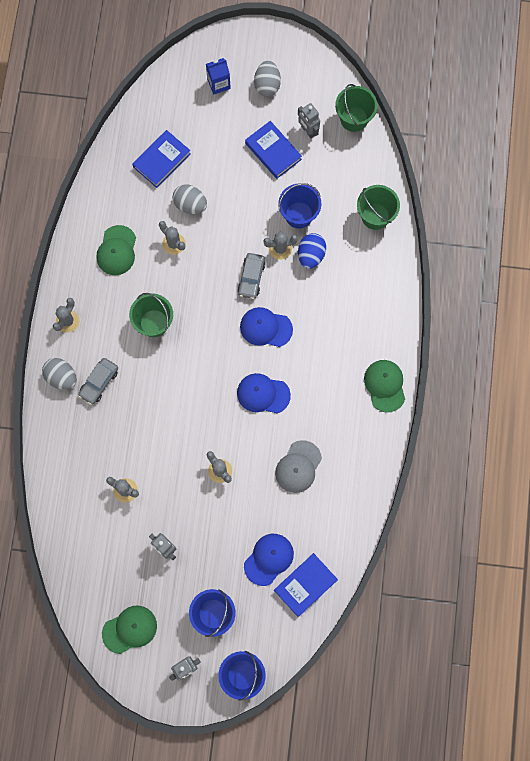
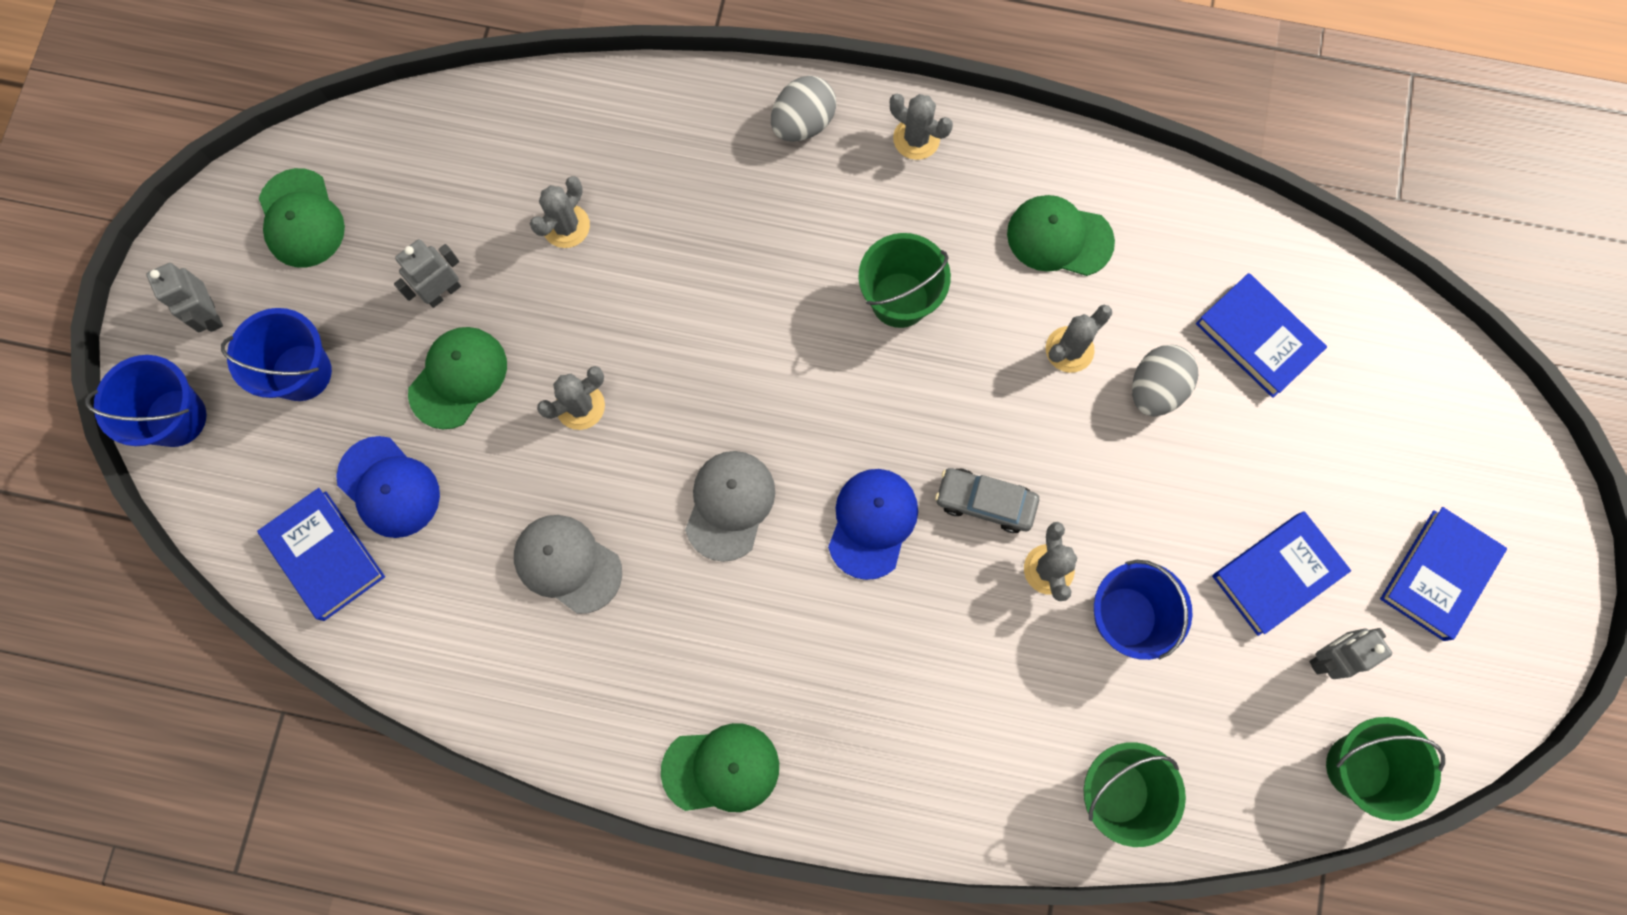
camera: 95 degrees right, 0 degrees up
grey car [78,358,118,404] -> none
blue carton [206,58,231,94] -> none
blue cap [237,373,291,413] -> grey cap [685,451,775,562]
grey egg [254,61,281,97] -> blue book [1380,507,1507,641]
blue egg [298,233,326,269] -> none
none -> green cap [408,327,507,429]

